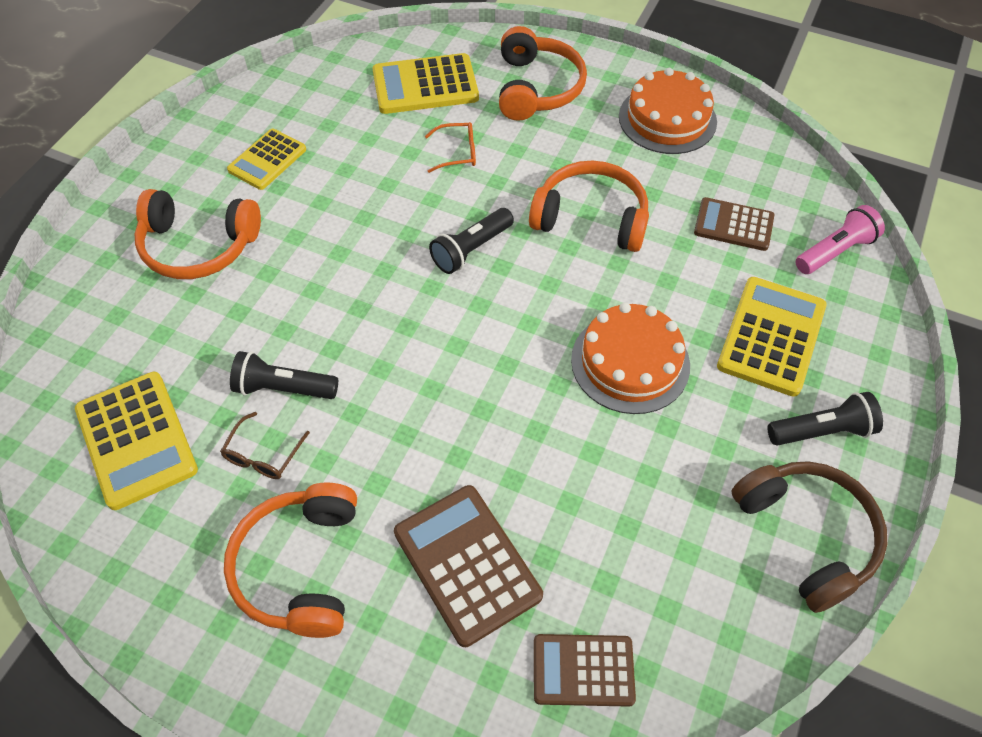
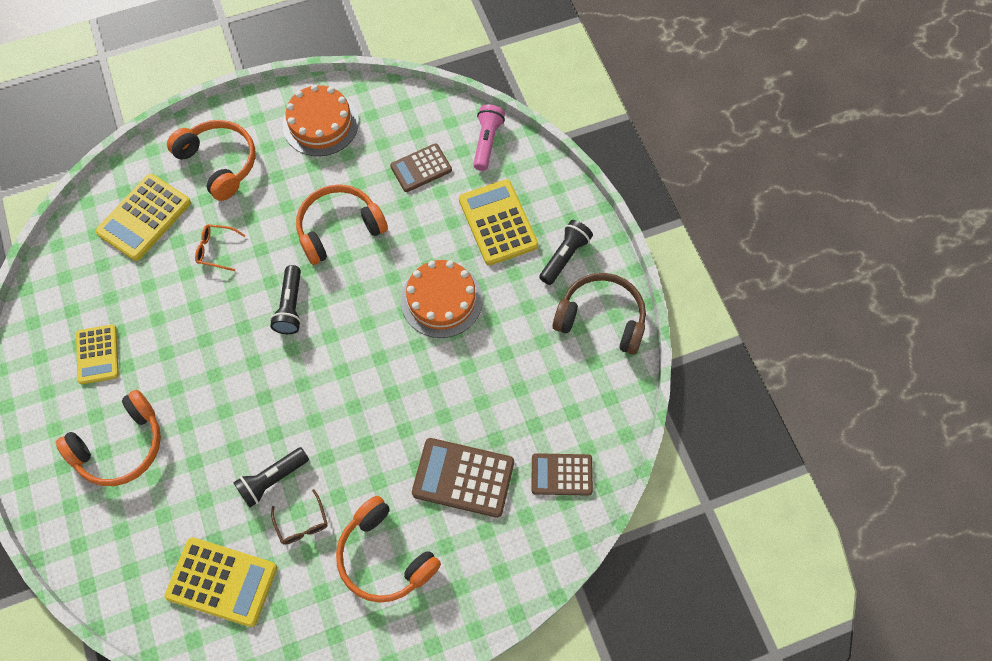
camera: 45 degrees left, 10 degrees up
orange glasses [425,122,476,173] -> orange glasses turned 120 degrees counterclockwise [195,224,246,271]
brown calculator [534,634,636,707] -> brown calculator turned 45 degrees clockwise [532,453,593,496]

